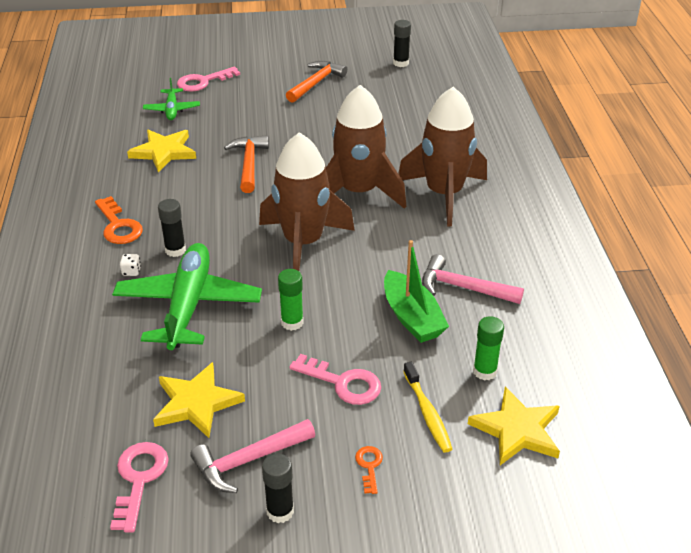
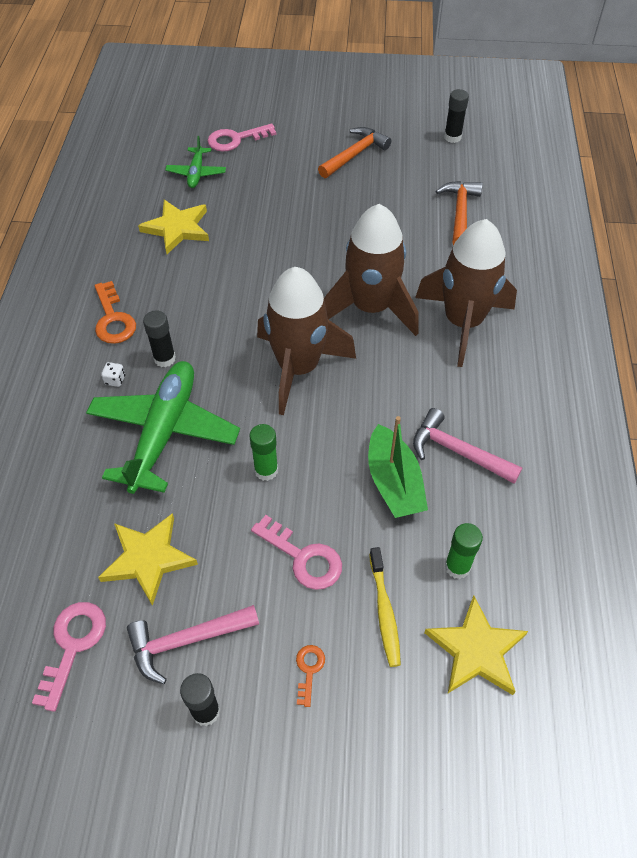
camera: 10 degrees right, 15 degrees up
orange hammer [224,135,269,193] -> orange hammer moved to [435,181,483,245]

